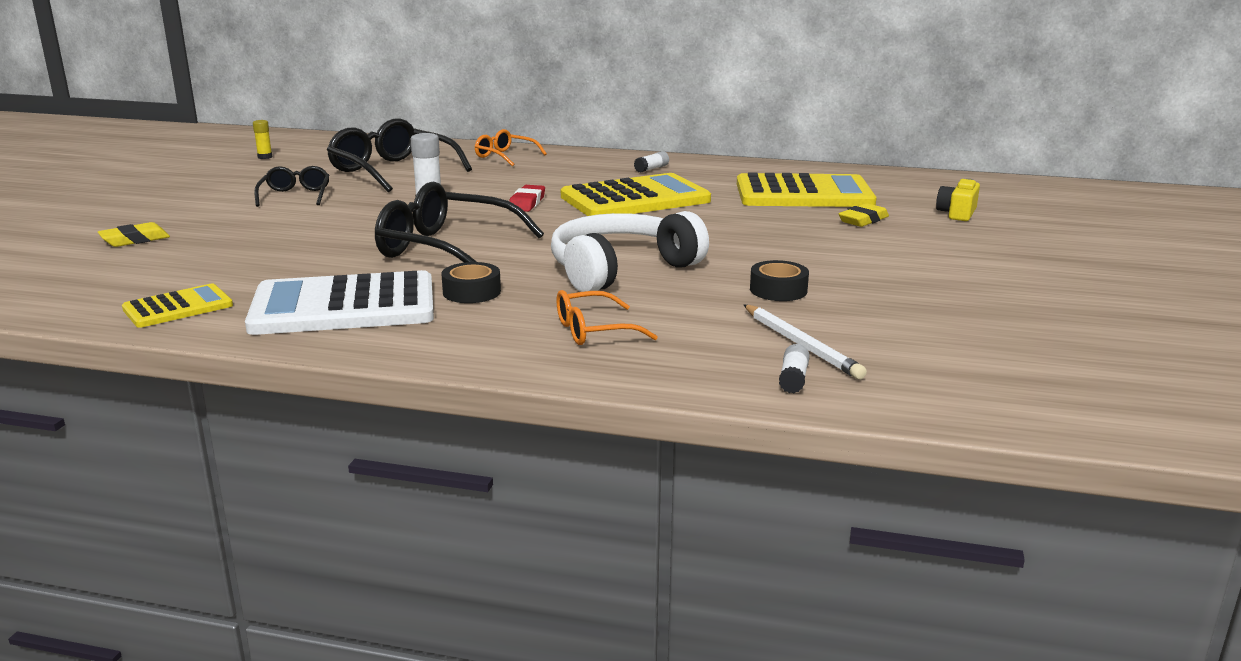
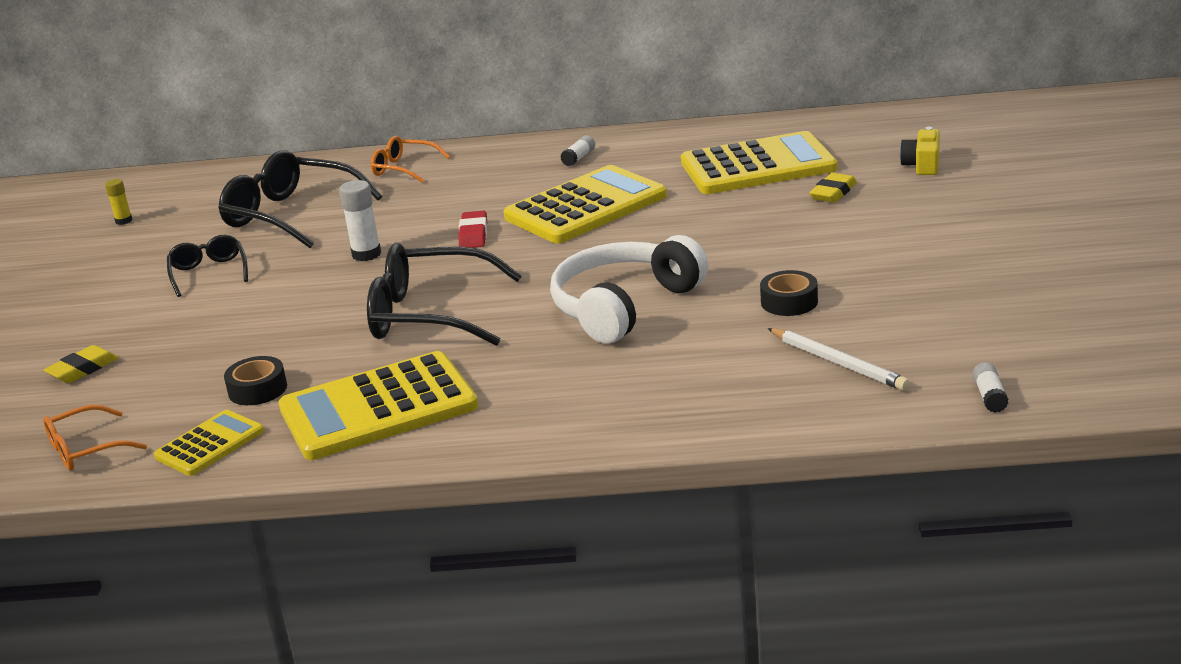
camera: 10 degrees left, 5 degrees up
white calculator [245,270,434,335] -> yellow calculator [278,351,479,460]
black tape [441,262,501,303] -> black tape moved to [224,356,287,405]
orange glasses [556,290,658,345] -> orange glasses moved to [43,405,147,471]
white glue stick [779,344,810,393] -> white glue stick moved to [972,362,1008,413]

